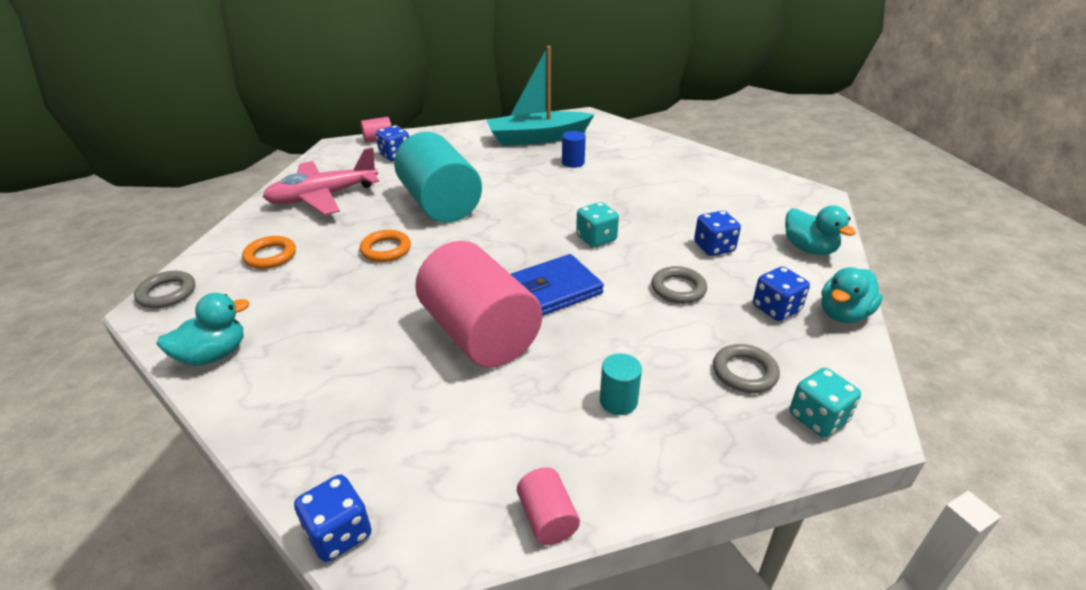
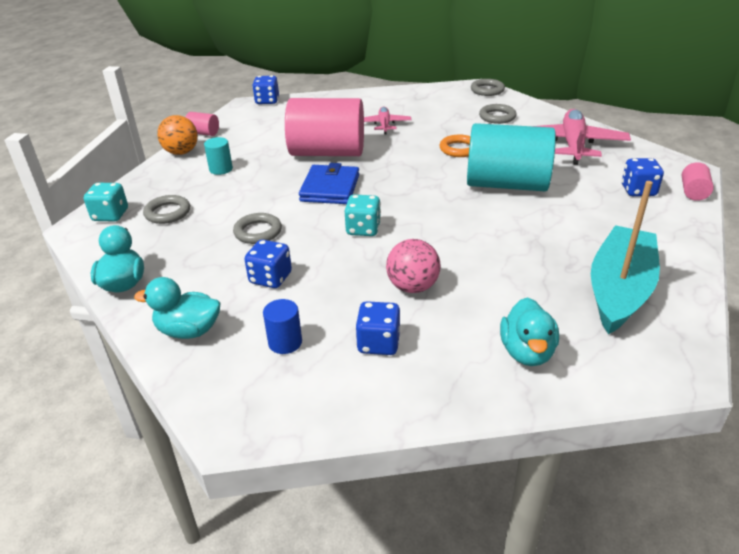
camera: 130 degrees right, 0 degrees up
turquoise duck [157,293,250,366] -> turquoise duck moved to [500,297,559,366]
orange ring [242,236,296,269] -> grey ring [479,104,517,124]
blue cylinder [562,131,586,168] -> blue cylinder moved to [263,299,302,354]
blue dice [753,267,810,321] -> blue dice moved to [355,301,400,355]
none -> orange ball [157,115,198,155]
none -> pink plane [364,106,412,135]
none -> pink ball [386,239,441,293]

